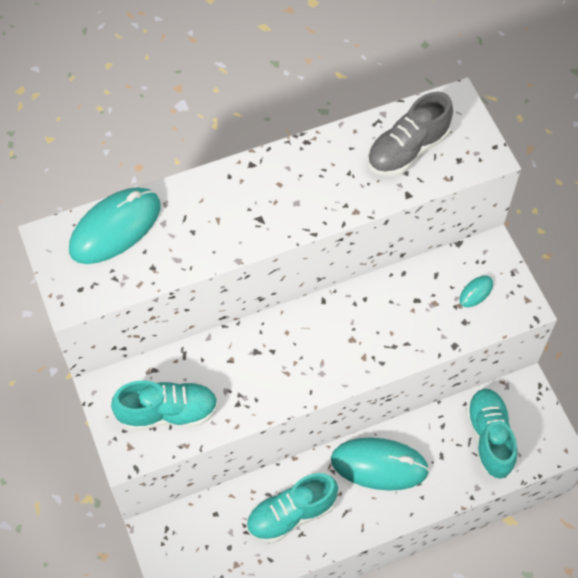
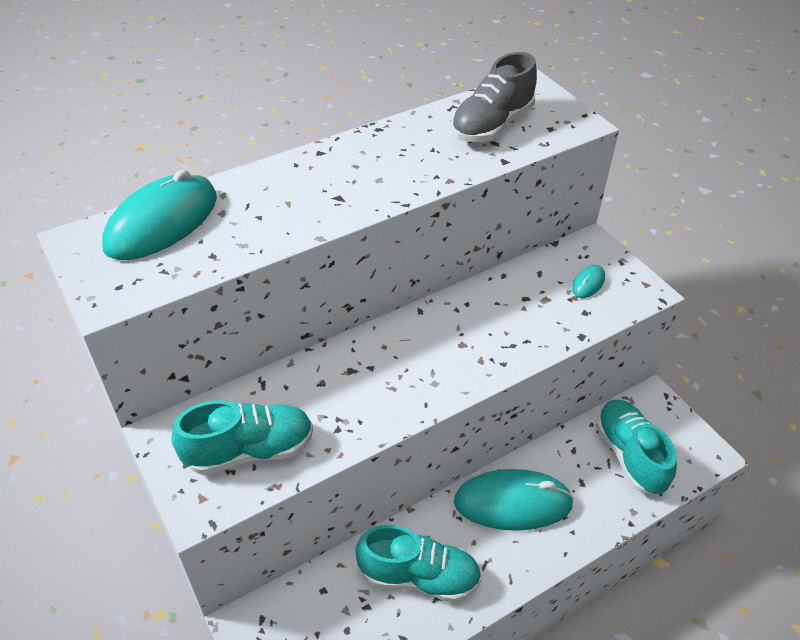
camera: 10 degrees left, 15 degrees down
turquoise shoe [247,473,338,544] -> turquoise shoe turned 135 degrees counterclockwise [356,525,482,602]

